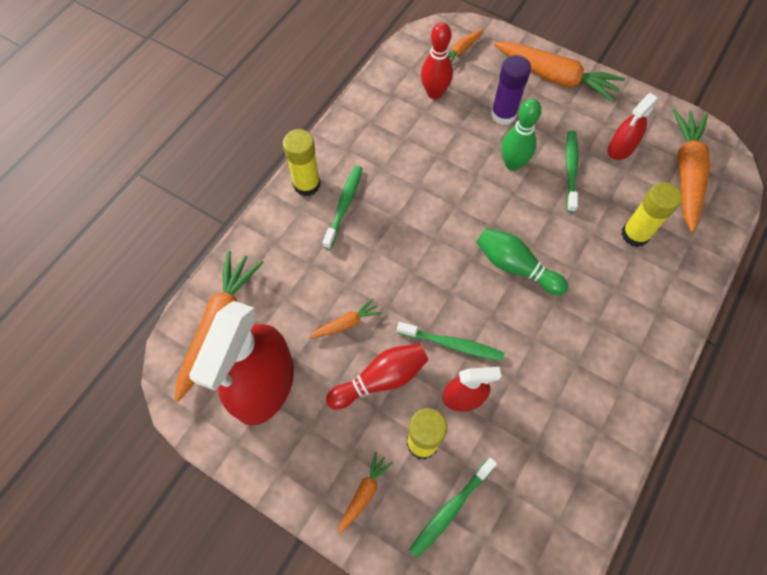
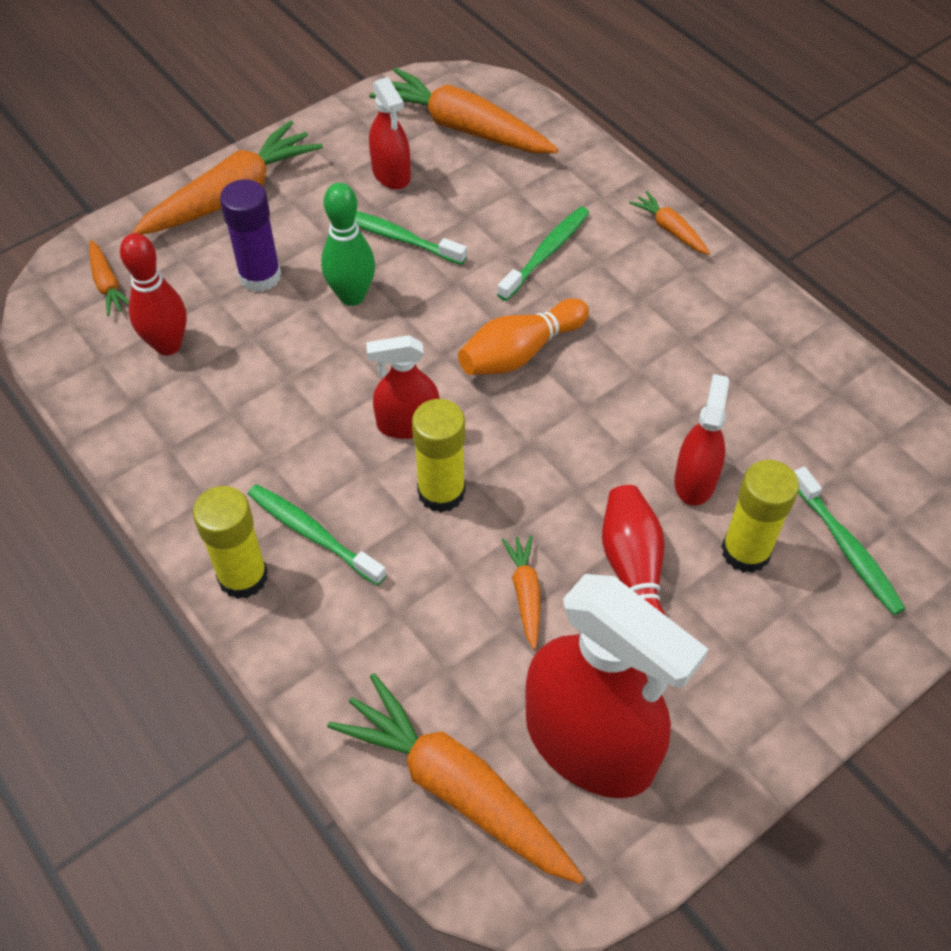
camera: 70 degrees left, 10 degrees down
orange carrot [339,452,393,534] -> orange carrot moved to [629,191,710,255]
green toothbrush [397,322,504,361] -> green toothbrush moved to [497,207,589,301]
green bowling pin [476,228,568,295] -> orange bowling pin [458,298,589,375]
yellow glue stick [621,182,682,247] -> yellow glue stick moved to [412,399,465,513]
none -> red spray bottle [366,335,440,439]

